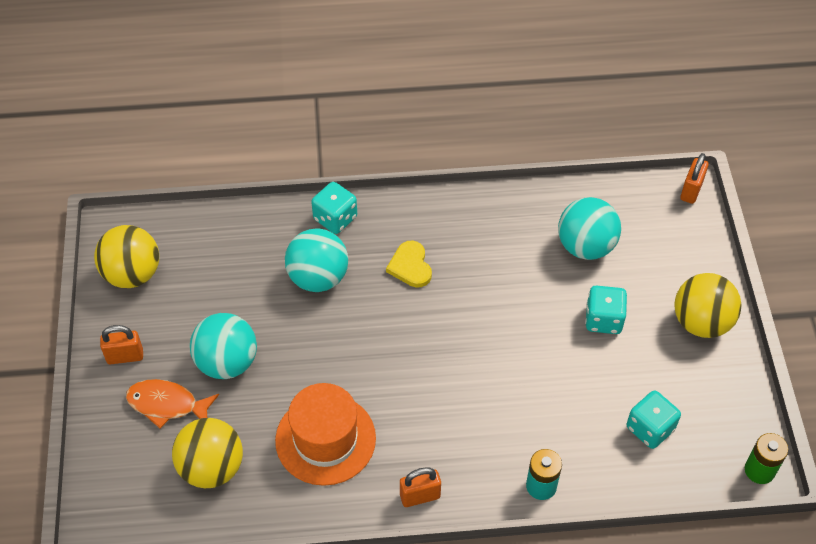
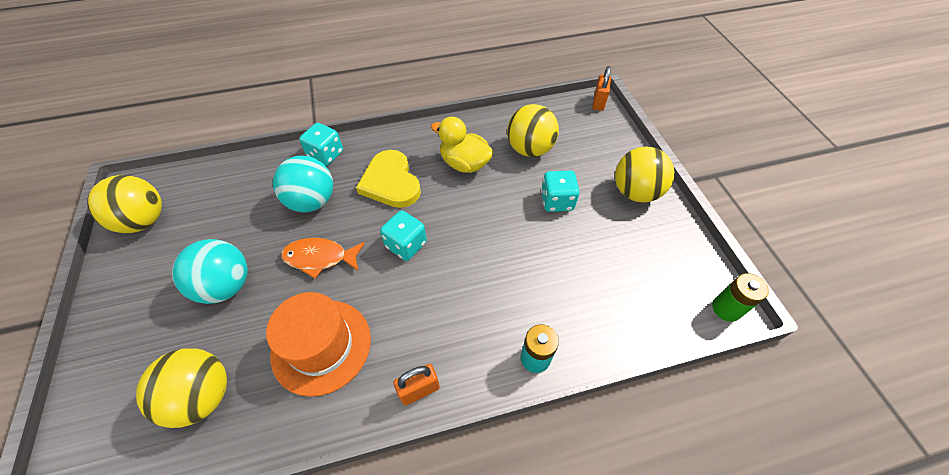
camera: 10 degrees left, 0 degrees up
orange padlock [100,325,143,364] -> none
orange fish [126,379,219,428] -> orange fish moved to [281,238,365,279]
yellow heart [386,241,432,288] -> yellow heart [356,150,421,208], size x1.61
turquoise ball [558,197,621,260] -> yellow ball [507,104,559,157]
turquoise dice [627,390,681,449] -> turquoise dice moved to [380,210,427,261]
none -> yellow duck [431,117,494,173]

